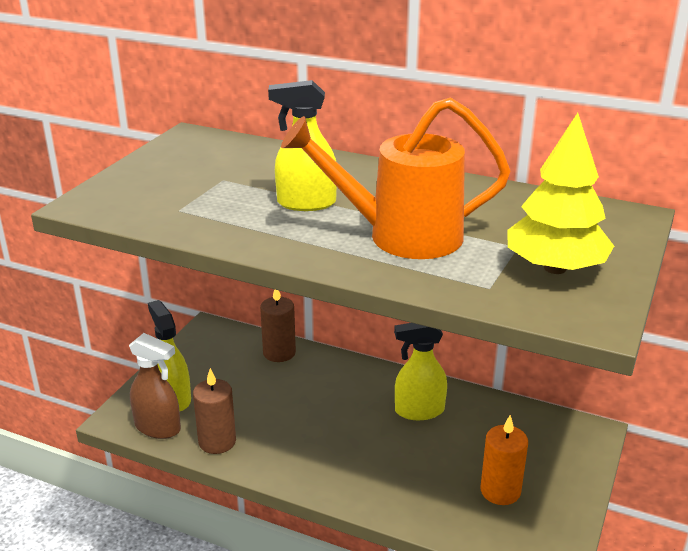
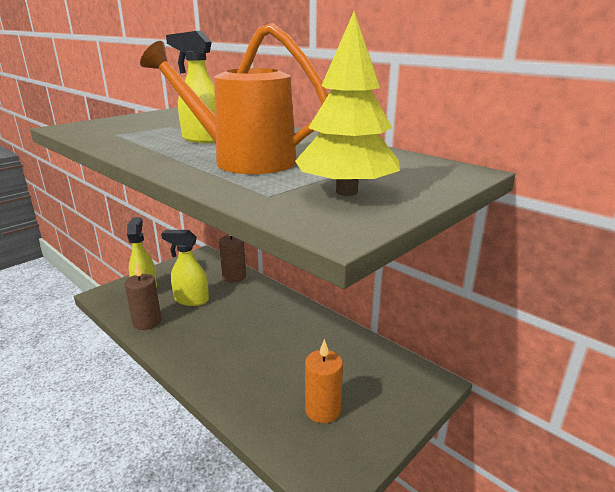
camera: 20 degrees right, 5 degrees down
brown spray bottle [129,333,181,439] -> none
yellow spray bottle [394,323,447,420] -> yellow spray bottle moved to [161,230,209,306]

